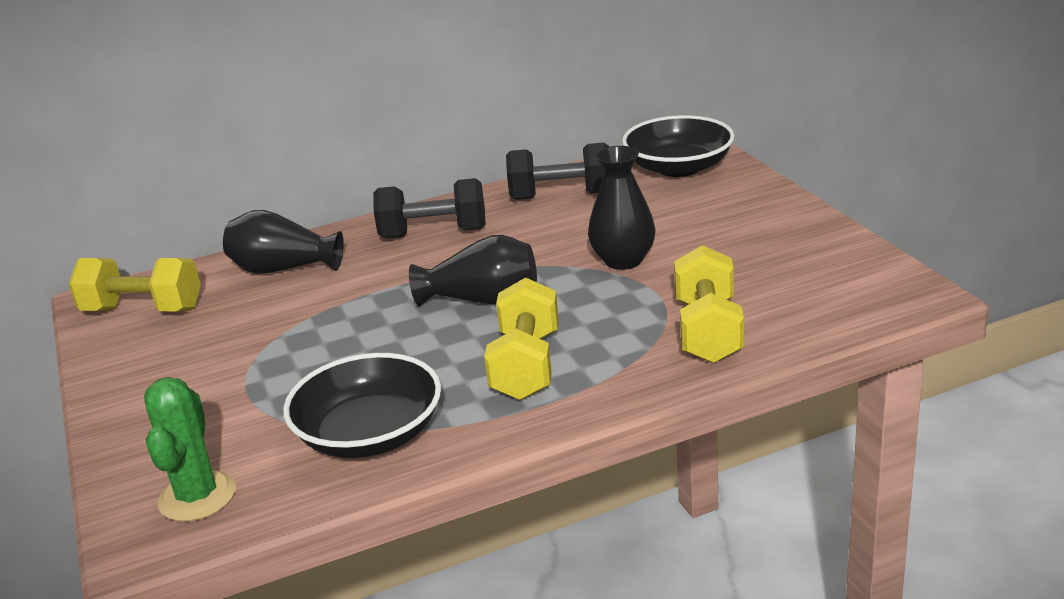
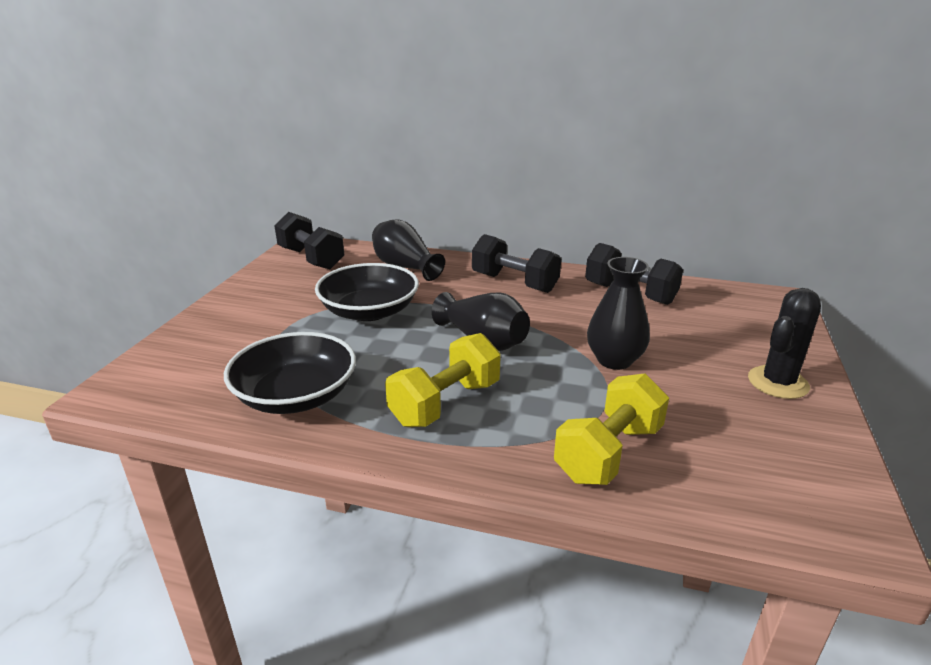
camera: 35 degrees right, 0 degrees up
yellow dumbbell [69,258,201,311] -> black dumbbell [274,212,344,269]
green cactus [144,377,236,522] -> none
black bowl [622,115,735,177] -> black bowl moved to [315,263,419,321]
none -> black cactus [748,288,821,399]

